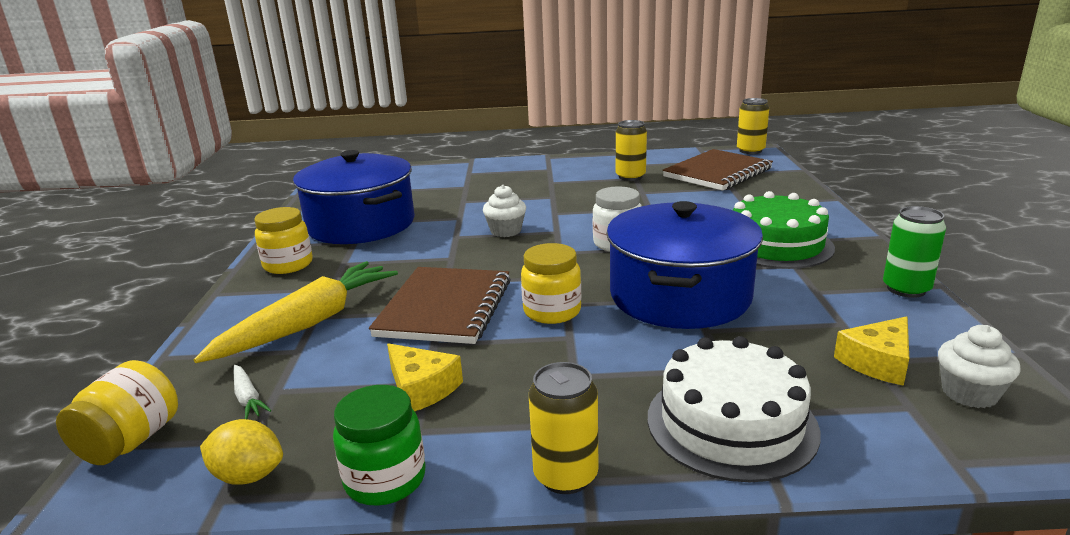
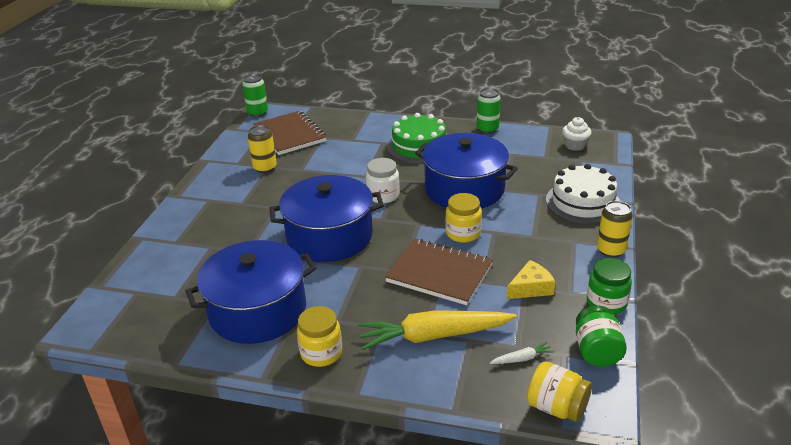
camera: 75 degrees left, 10 degrees up
yellow carrot [194,261,398,363] -> yellow carrot turned 60 degrees counterclockwise [358,310,517,350]
yellow lemon [200,419,283,485] -> green jar [576,305,627,367]
white cupcake [483,185,526,237] -> blue pot [269,175,384,262]
yellow can [737,98,769,154] -> green can [242,74,268,117]
yellow cheese [834,316,909,386] -> none

